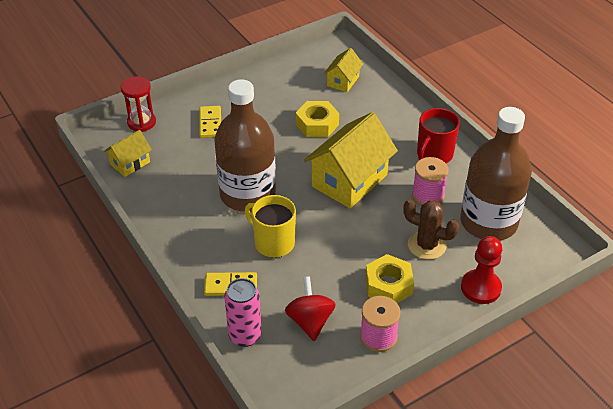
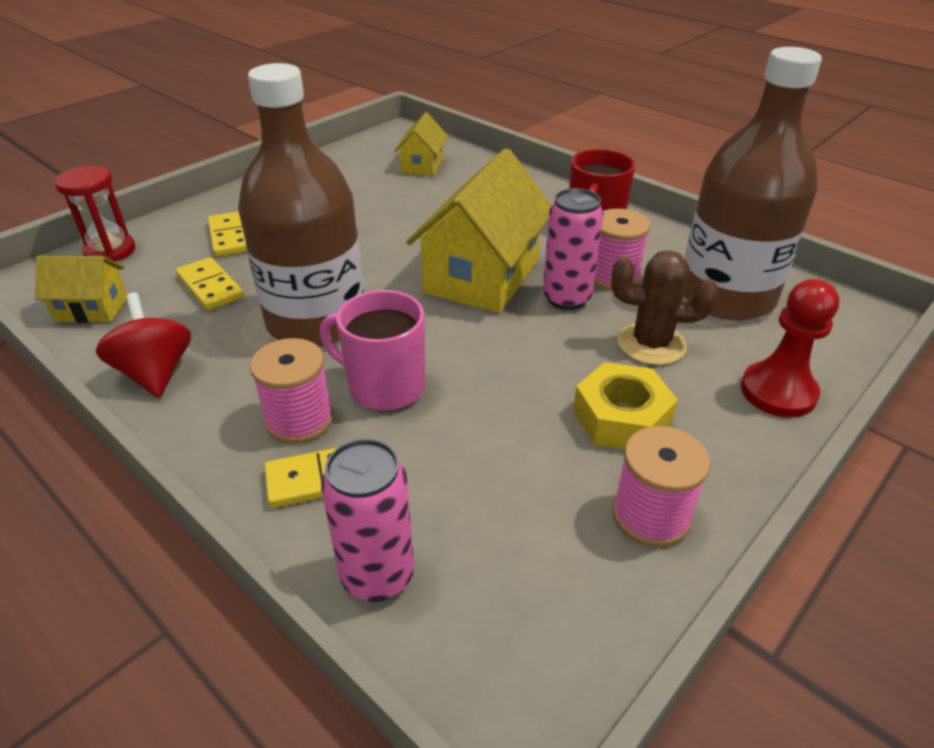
camera: 15 degrees left, 5 degrees down
yellow house [104,130,152,177] -> yellow house turned 60 degrees clockwise [35,256,127,323]
yellow mug [245,195,296,258] -> pink mug [320,290,425,411]
red spinning top [285,276,336,341] -> red spinning top moved to [96,293,191,398]
yellow nut [296,101,339,137] -> none
none -> yellow domino [176,257,244,310]
none -> pink spool [250,338,333,444]
none -> pink can [543,188,603,310]

